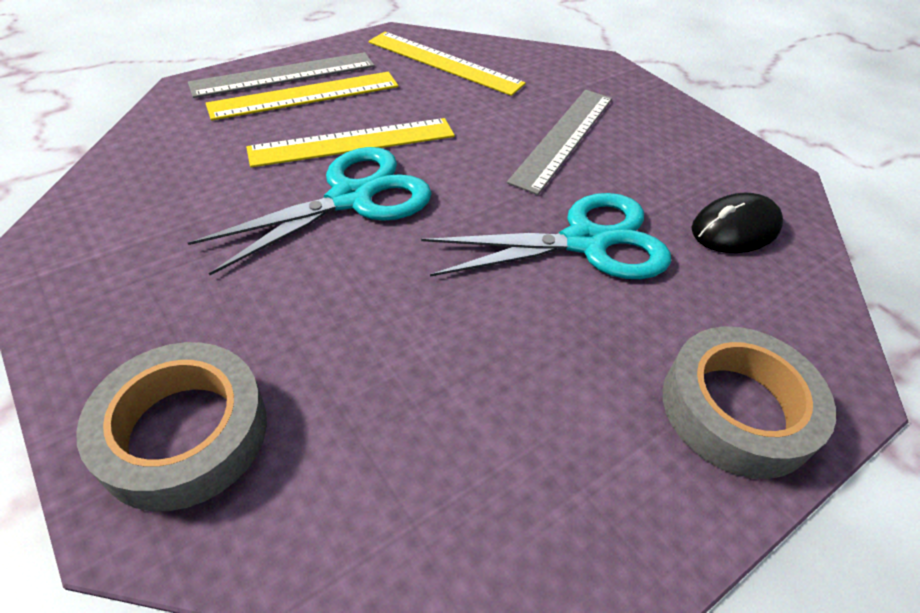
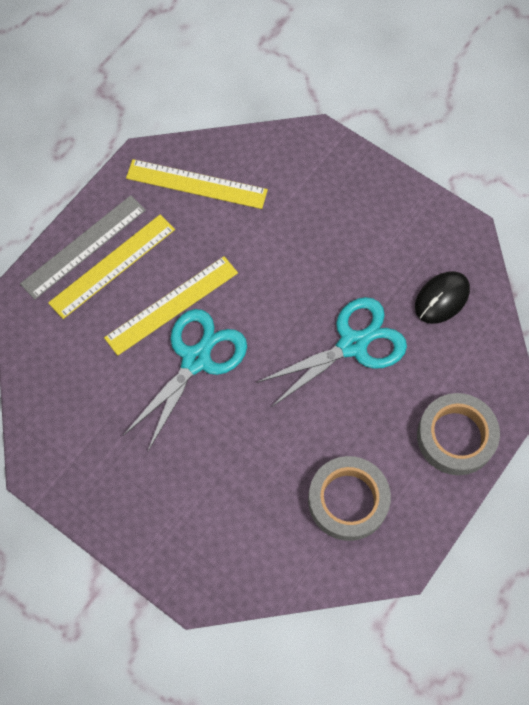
camera: 15 degrees left, 20 degrees up
grey tape [76,342,267,511] -> grey tape moved to [308,456,391,541]
grey ruler [507,90,612,195] -> none

